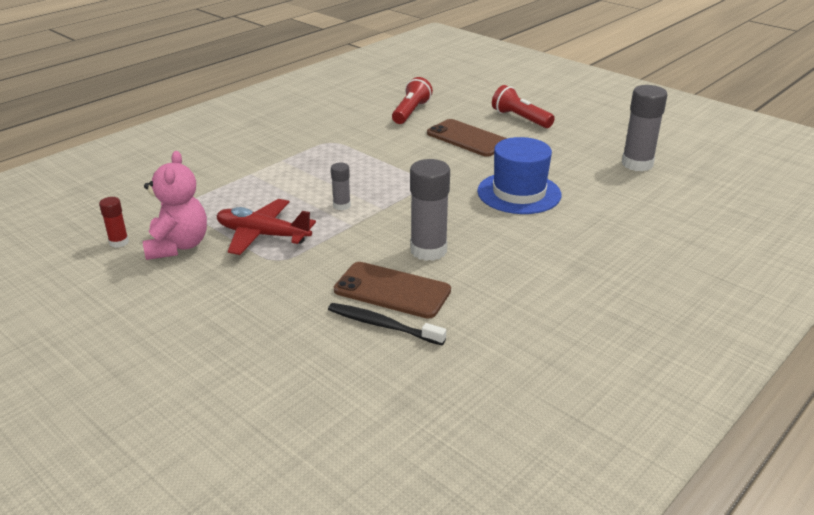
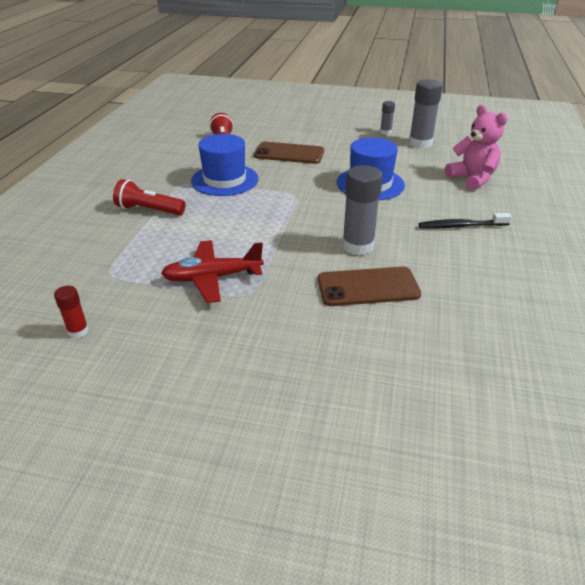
camera: 30 degrees left, 5 degrees up
pink teddy bear [143,151,207,260] -> pink teddy bear moved to [445,105,508,190]
black toothbrush [328,303,446,345] -> black toothbrush moved to [418,213,512,229]
grey glue stick [331,163,351,210] -> grey glue stick moved to [380,101,395,135]
red flashlight [492,85,555,128] -> red flashlight moved to [113,179,185,215]
none -> blue hat [191,134,258,196]

